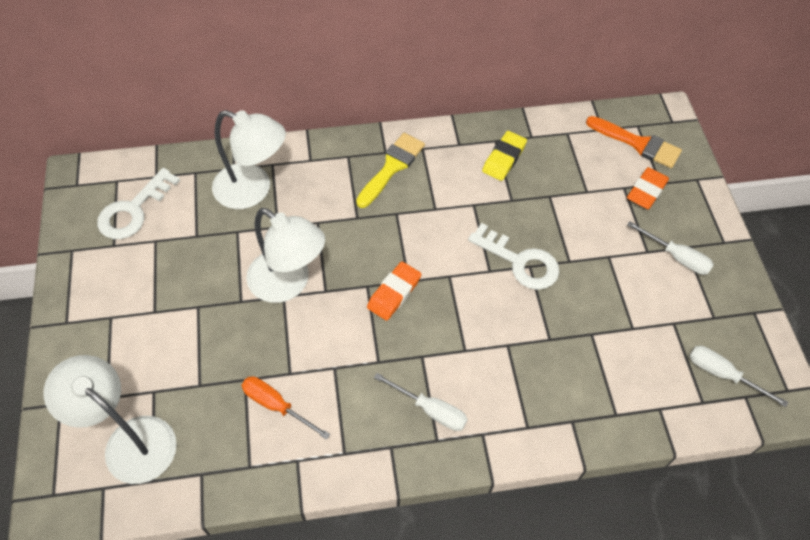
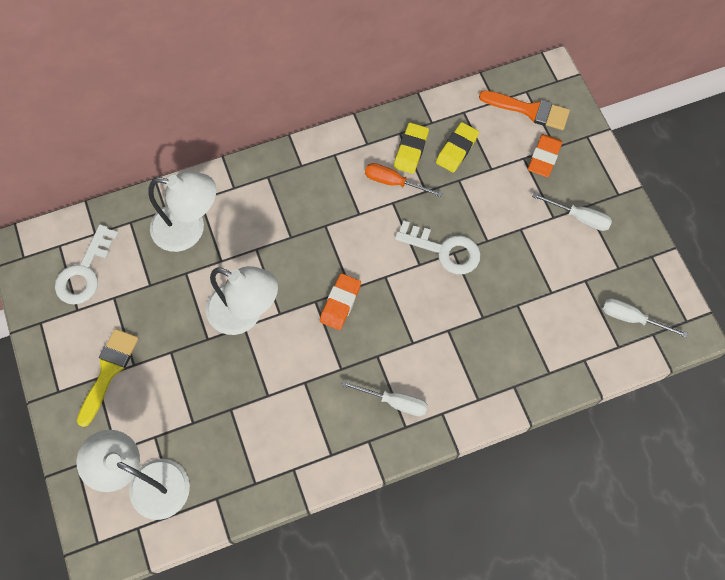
camera: 10 degrees left, 10 degrees up
orange screwdriver [242,376,330,440] -> orange screwdriver moved to [365,163,443,197]
yellow brush [356,133,425,208] -> yellow brush moved to [77,329,139,427]
none -> yellow eraser [436,122,479,173]

